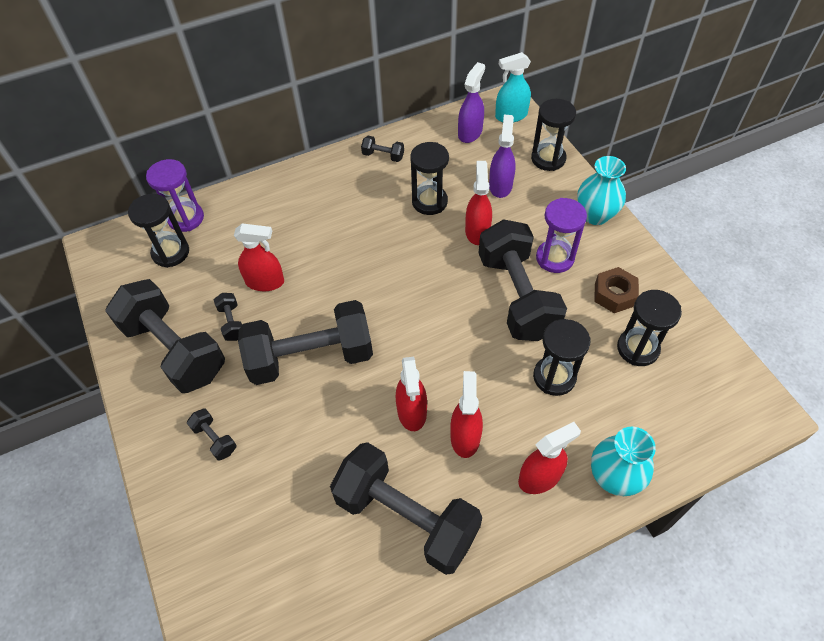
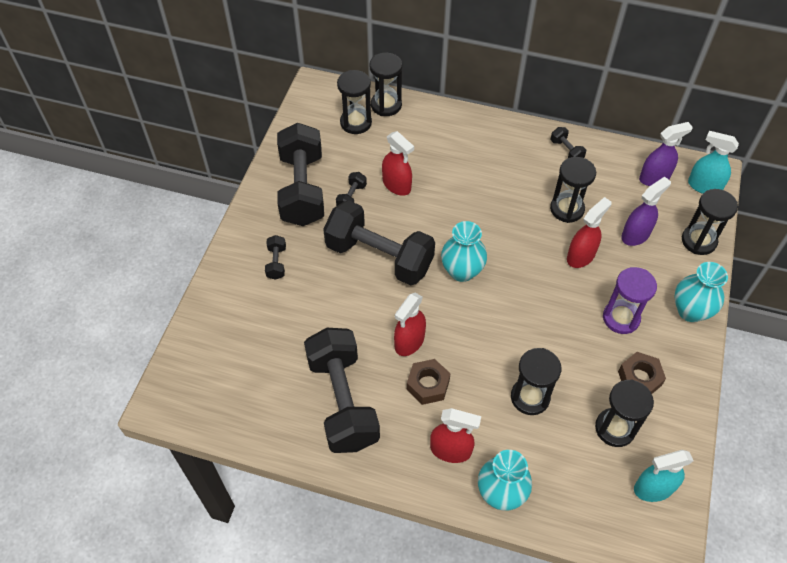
camera: 40 degrees right, 0 degrees up
purple hourglass [146,159,204,232] -> black hourglass [369,53,402,116]
red spray bottle [450,371,483,458] -> brown nut [407,359,451,405]
black dumbbell [479,219,567,341] -> none
none -> turquoise vase [441,221,487,282]
none -> turquoise spray bottle [634,450,693,502]

